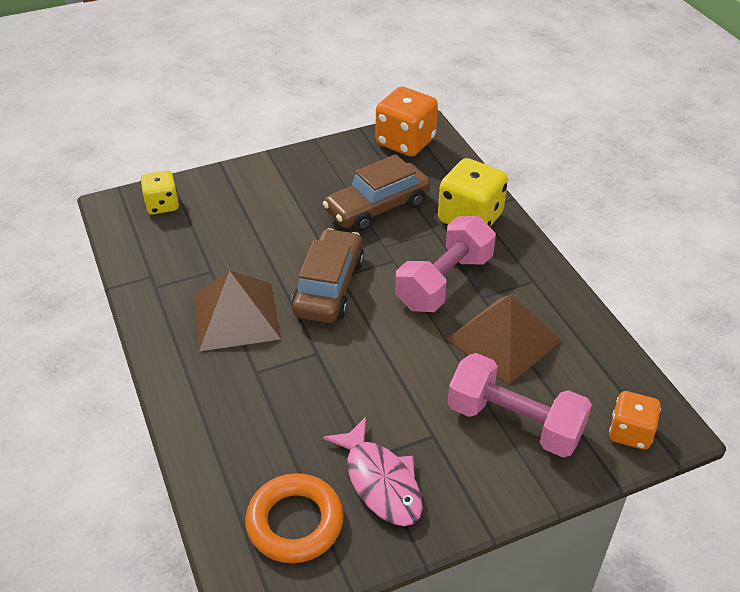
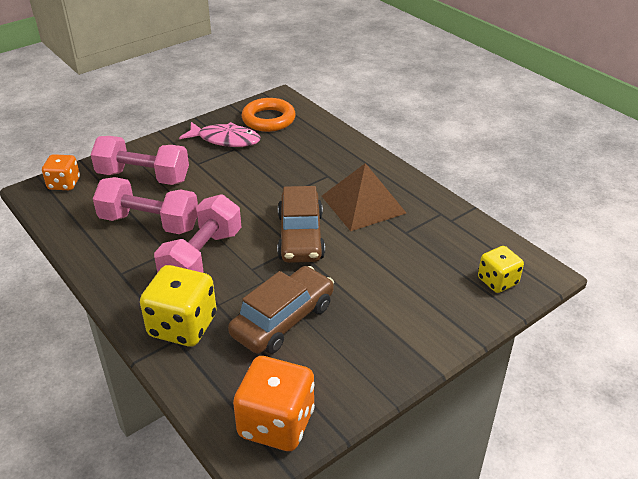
camera: 165 degrees right, 5 degrees down
pink fish [323,417,423,526] -> pink fish turned 150 degrees clockwise [179,122,261,147]
brown pyramid [447,294,562,385] -> pink dumbbell [93,177,198,234]

